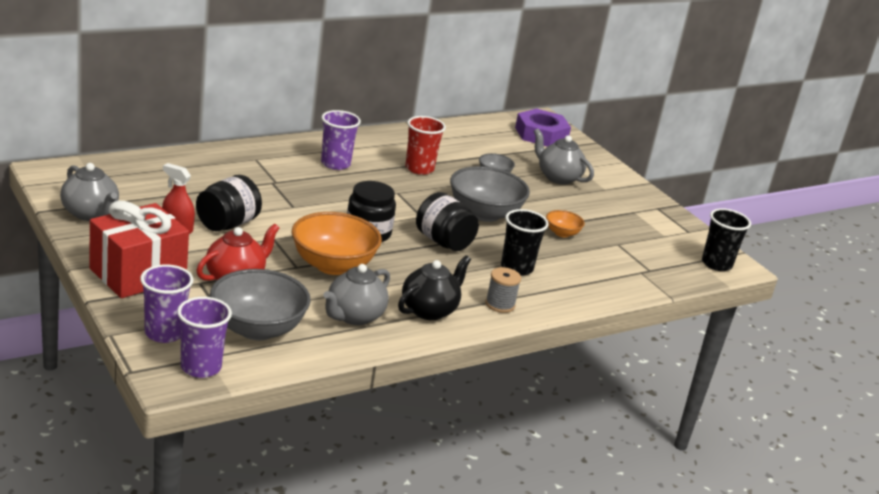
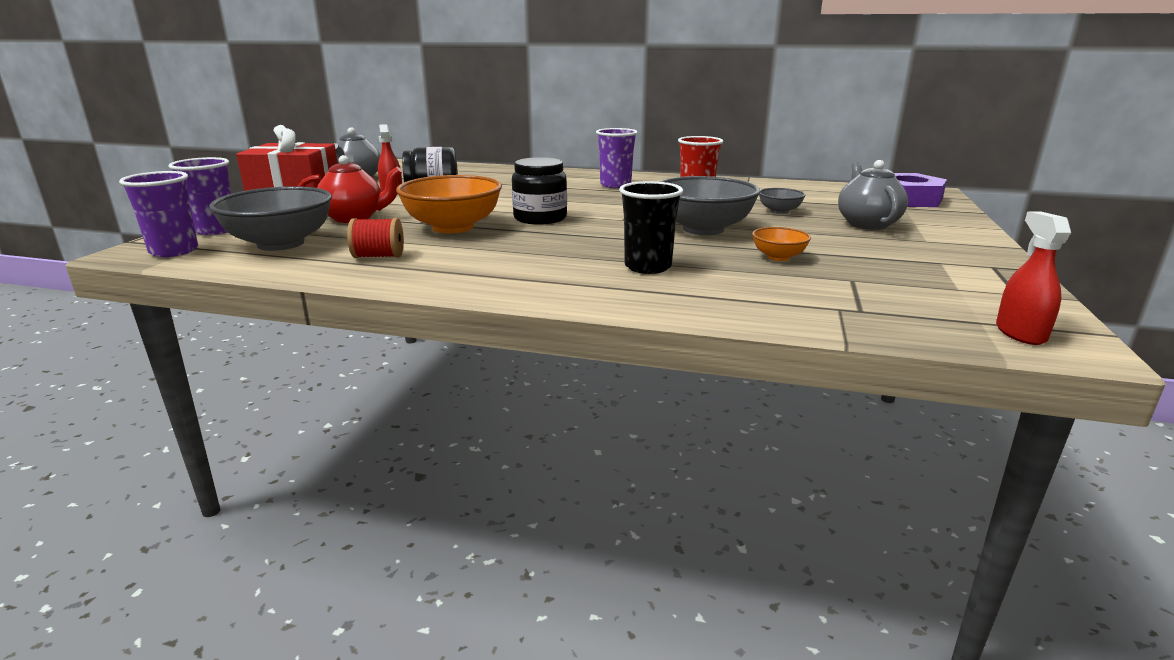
camera: 50 degrees right, 5 degrees down
grey teapot [323,264,390,325] -> red spool [347,218,404,258]
black teapot [398,255,471,320] -> none
black jar [416,192,479,251] -> none
grey spool [486,267,521,313] -> none
black cup [702,208,751,271] -> red spray bottle [996,211,1071,345]

